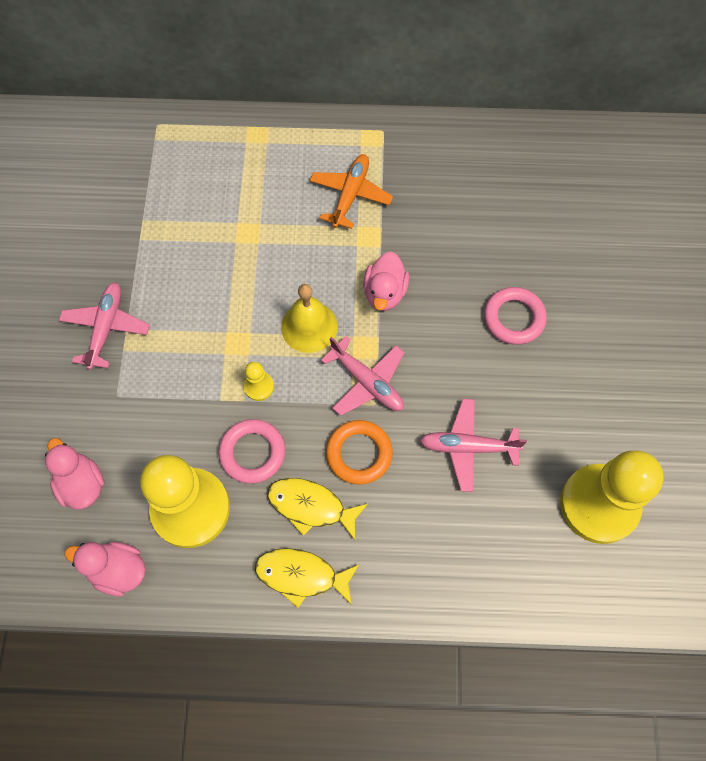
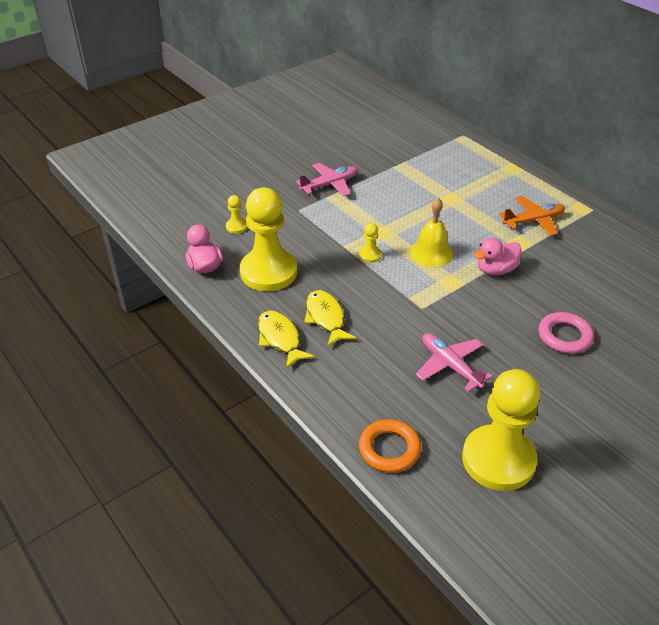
camera: 50 degrees right, 25 degrees down
pink duck [45,438,105,509] -> yellow pawn [226,195,248,234]
pink ring [219,419,285,484] -> none
pink plane [321,336,404,416] -> none
orange ring [326,420,393,485] -> orange ring moved to [359,419,421,473]

